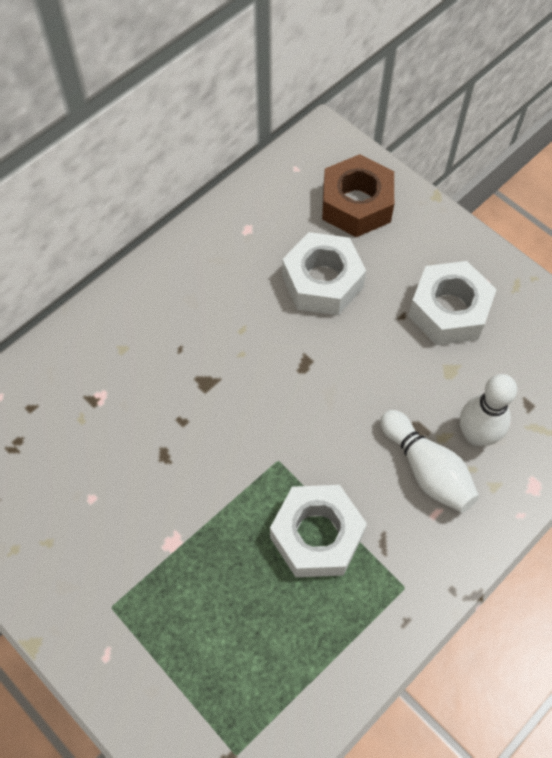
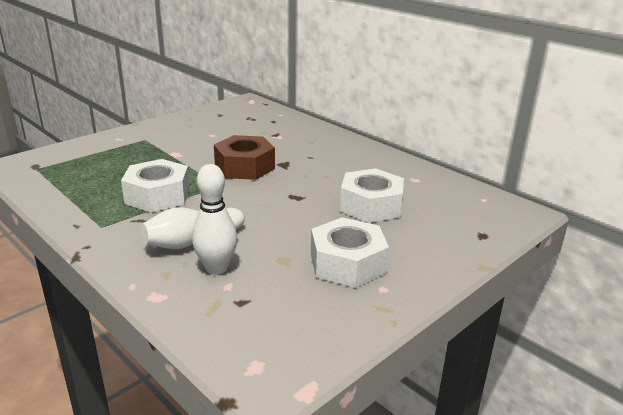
camera: 90 degrees right, 35 degrees down
brown nut [322,154,394,237] -> brown nut moved to [214,135,275,180]

